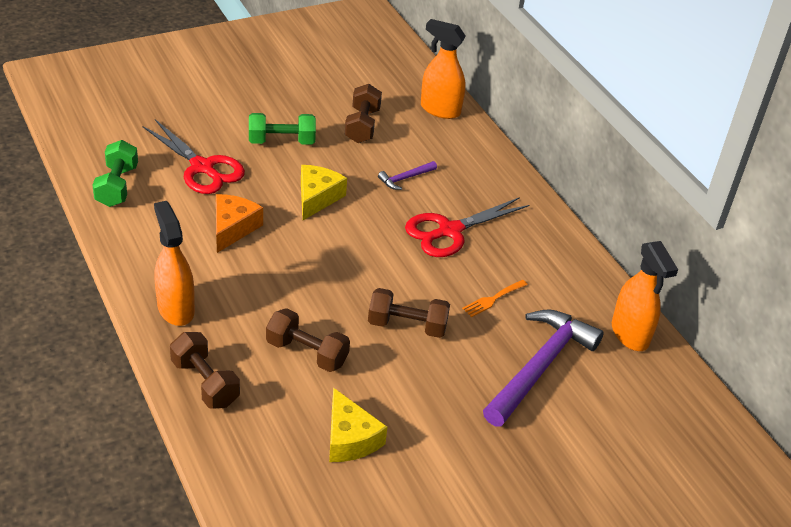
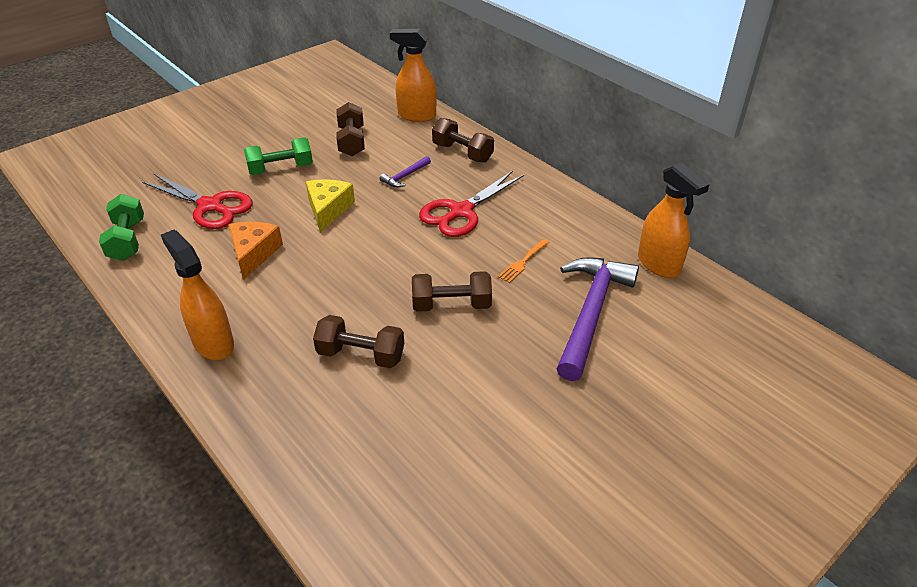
camera: 10 degrees left, 0 degrees up
brown dumbbell [170,332,240,409] -> brown dumbbell moved to [432,118,494,163]
yellow cheese [329,388,387,462] -> none

